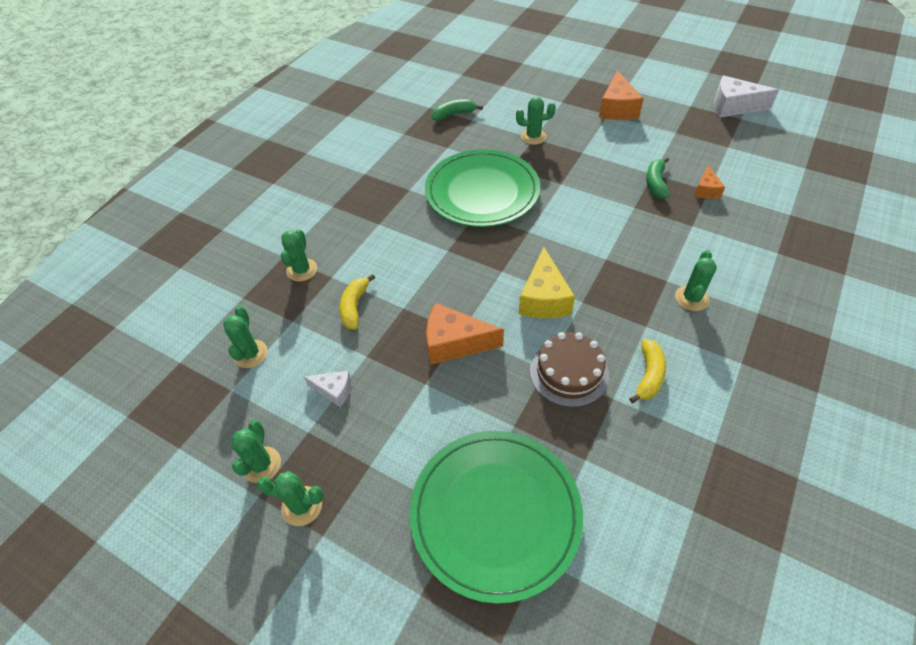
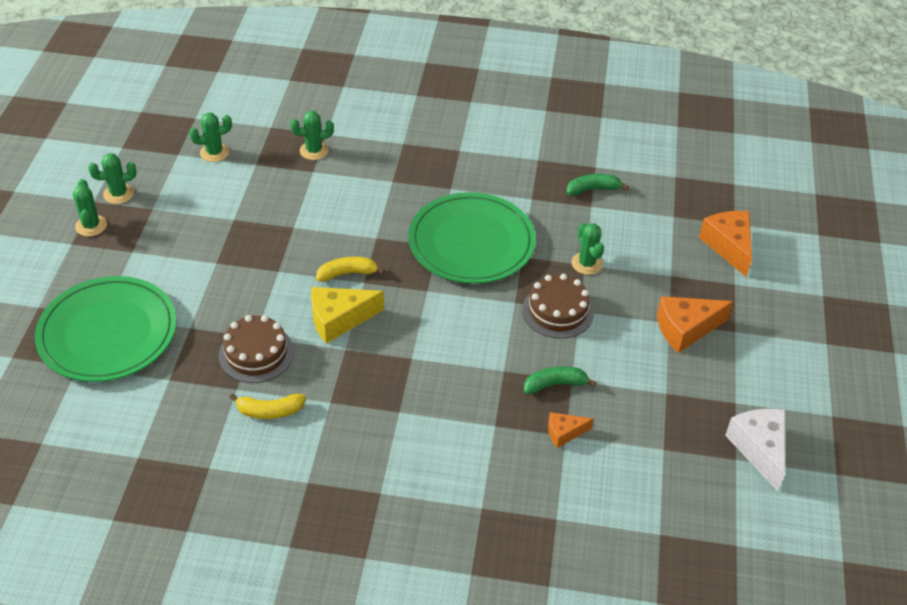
camera: 65 degrees right, 5 degrees down
white cheese [304,371,351,407] -> none
yellow banana [339,274,375,330] -> yellow banana moved to [316,257,385,282]
orange cheese [426,303,504,365] -> orange cheese moved to [699,211,752,277]
green banana [432,99,483,121] -> green banana turned 60 degrees counterclockwise [566,174,629,196]
green cactus [675,250,717,311] -> none
none -> brown cake [522,274,594,339]

